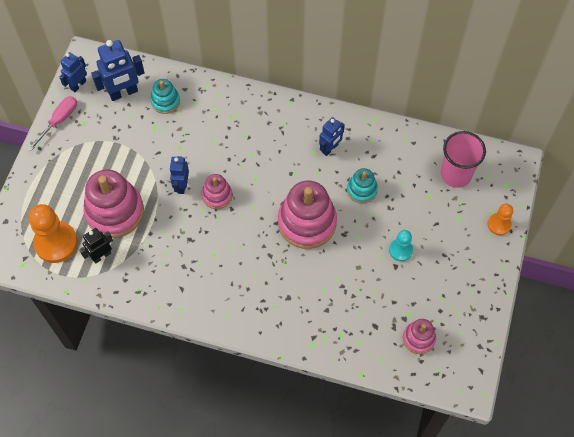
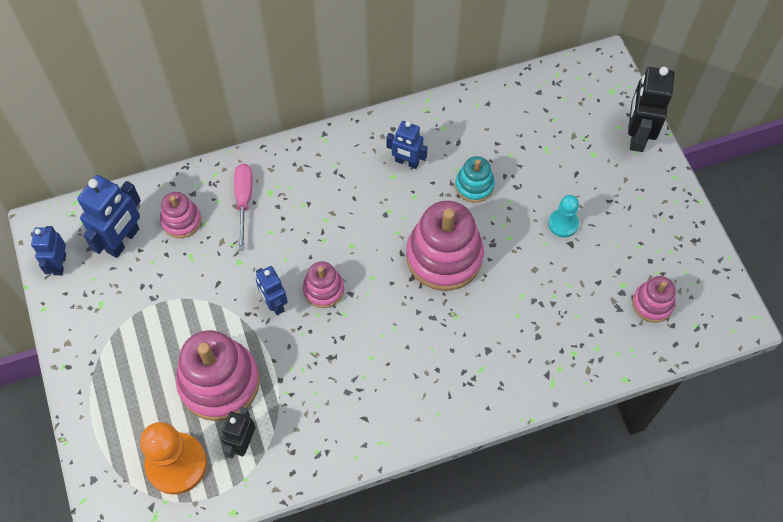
camera: 35 degrees left, 0 degrees up
pink screwdriver [28,96,77,151] -> pink screwdriver moved to [234,164,253,250]
turquoise stacking toy [151,79,180,114] -> pink stacking toy [160,192,201,238]
blue robot [319,117,345,156] -> blue robot turned 105 degrees clockwise [386,121,428,169]
pink cup [441,131,486,188] -> none
orange pawn [488,203,513,235] -> black robot [628,67,675,152]

